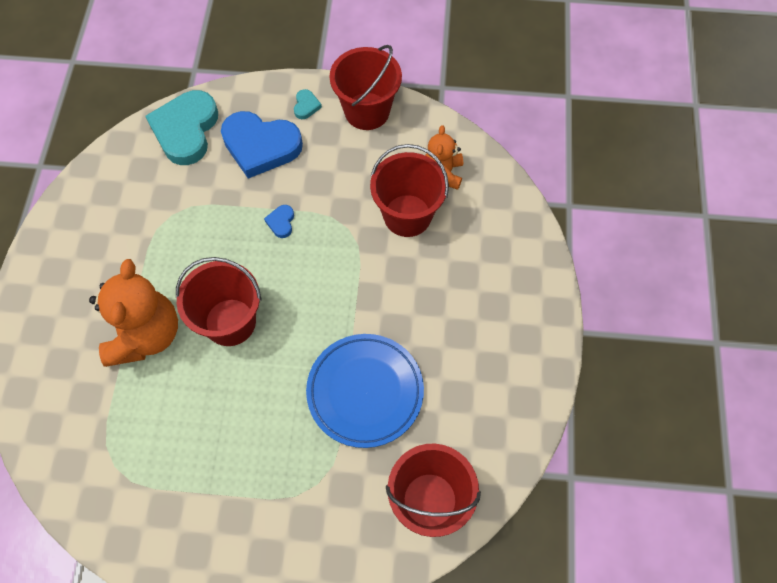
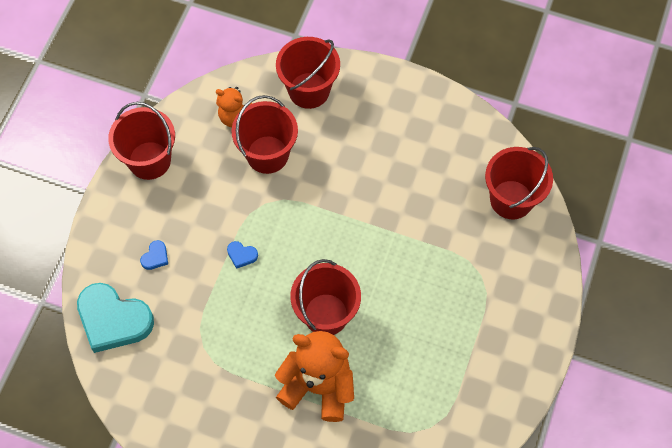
camera: 75 degrees left, 0 degrees up
blue heart [221,111,303,178] -> blue heart [140,240,168,270], size x0.41
turquoise heart [294,89,322,119] -> none
blue plate [306,334,424,448] -> none
none -> red bucket [276,37,340,109]

